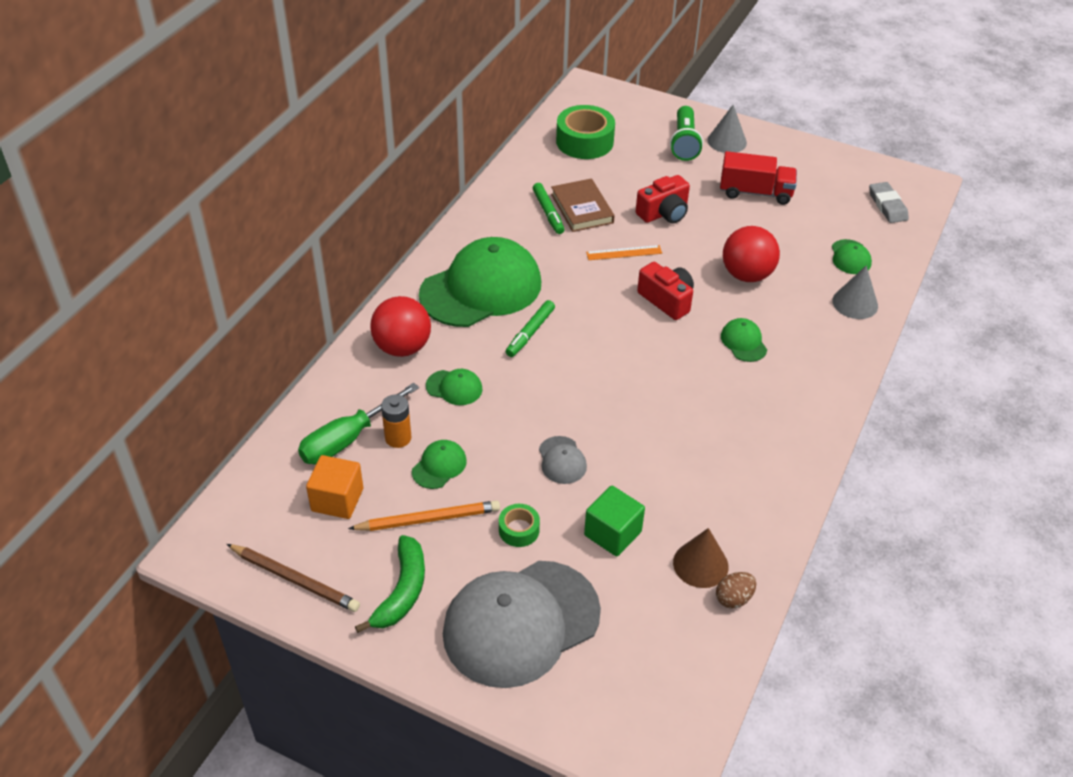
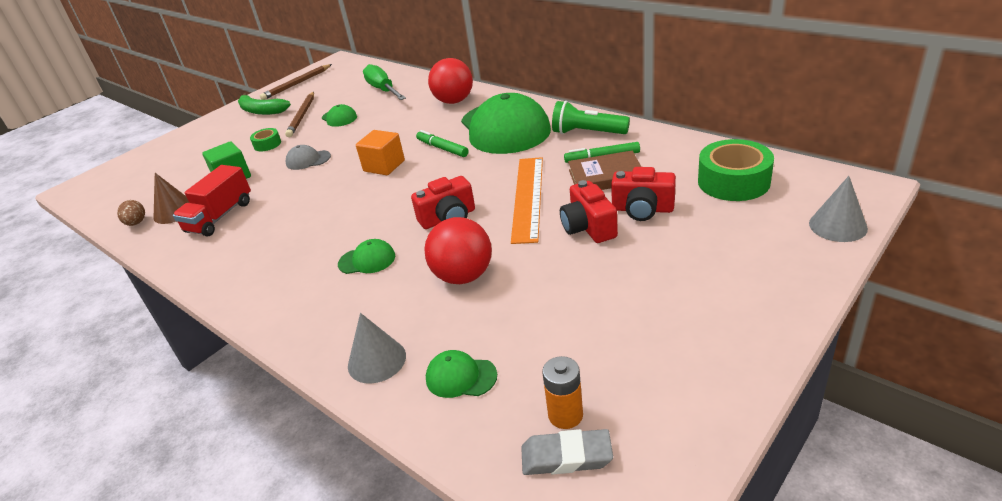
camera: 110 degrees right, 10 degrees down
orange cube [306,455,363,519] -> orange cube moved to [356,130,405,175]
orange pencil [348,500,500,531] -> brown pencil [285,92,314,137]
orange battery [381,395,411,448] -> orange battery moved to [542,356,583,429]
green cap [426,369,482,405] -> none
grey cap [443,561,601,688] -> none
orange ruler [586,245,662,260] -> orange ruler [511,157,543,244], size x1.92
green flashlight [670,106,703,161] -> green flashlight moved to [552,101,630,134]
grey cone [708,105,747,153] -> grey cone moved to [809,176,868,242]
red truck [720,151,797,205] -> red truck moved to [173,165,251,236]
none -> red camera [611,167,676,221]

